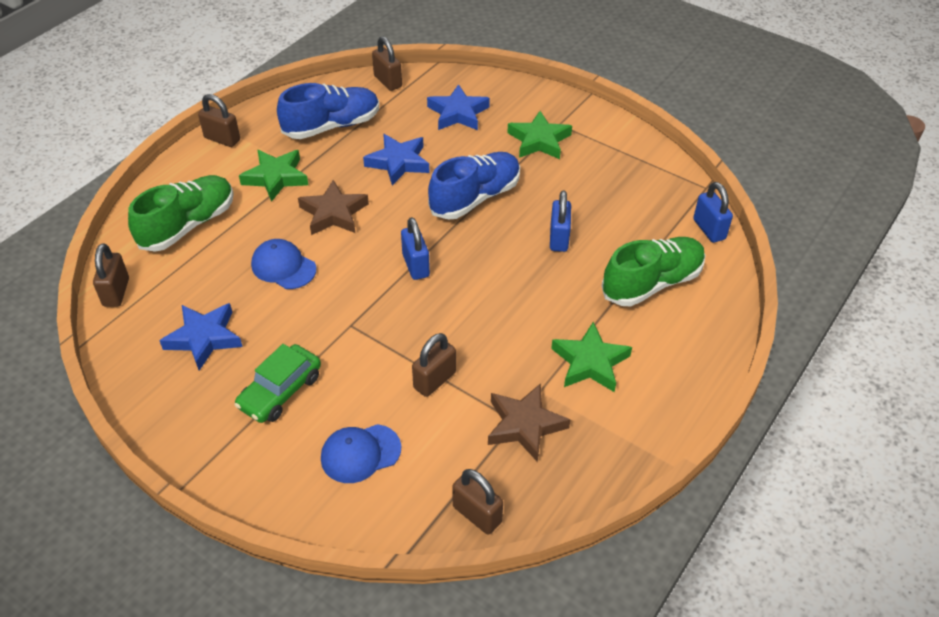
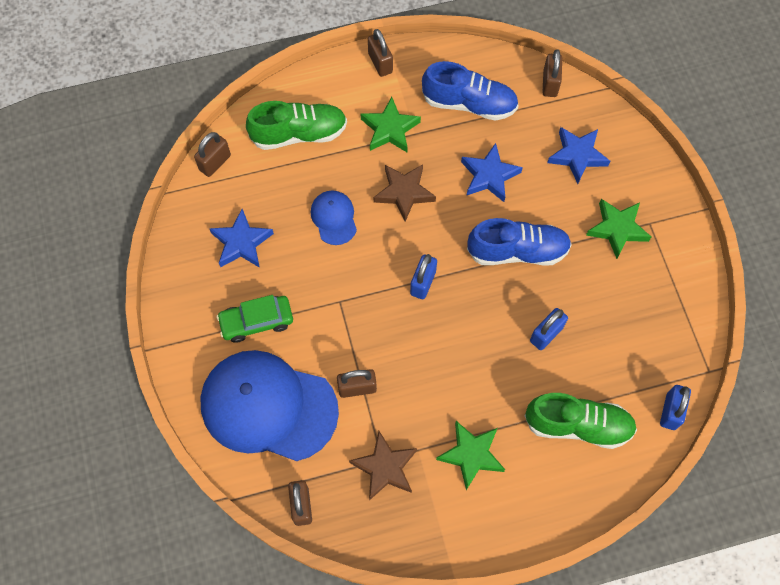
camera: 40 degrees right, 20 degrees up
blue cap [321,424,401,483] -> blue cap [201,350,339,461], size x2.21

